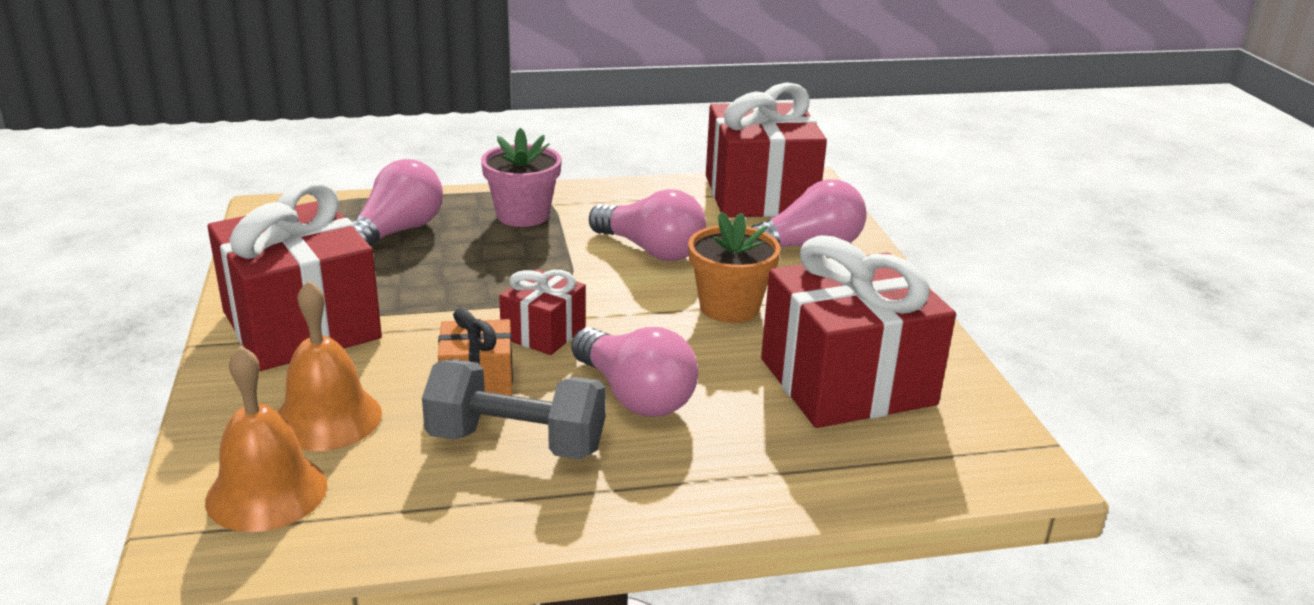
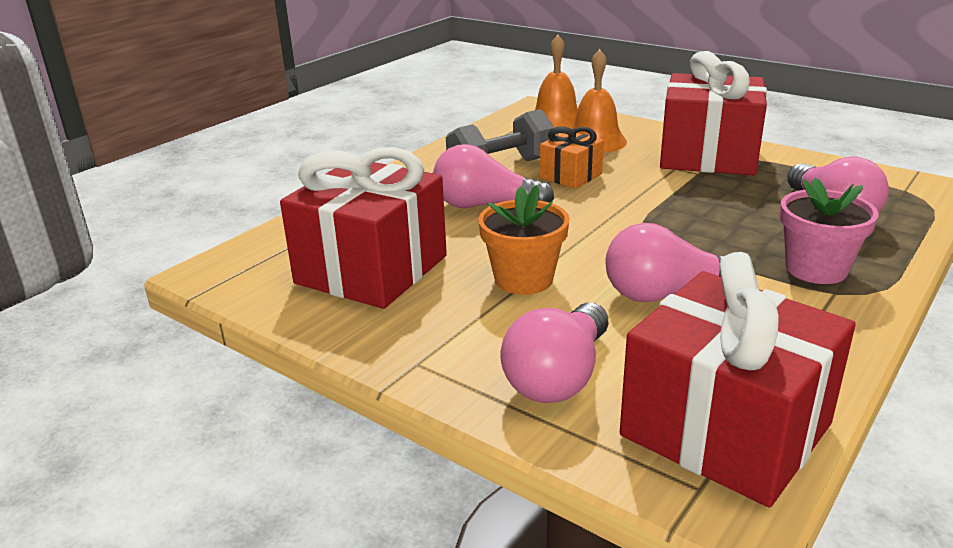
camera: 140 degrees right, 0 degrees up
red gift [499,269,586,355] -> none

